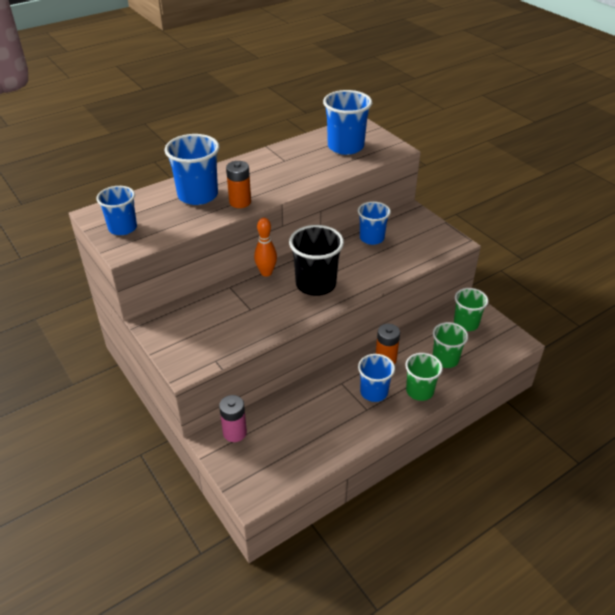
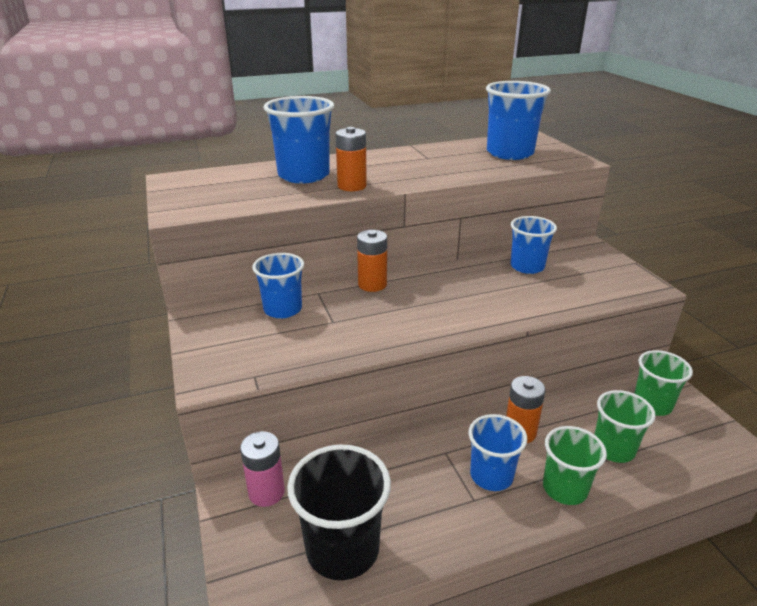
camera: 15 degrees right, 10 degrees down
blue cup [96,186,137,235] -> blue cup moved to [252,253,304,318]
orange bowling pin [254,218,277,277] -> orange battery [357,230,387,292]
black cup [289,225,344,296] -> black cup moved to [287,445,391,580]

